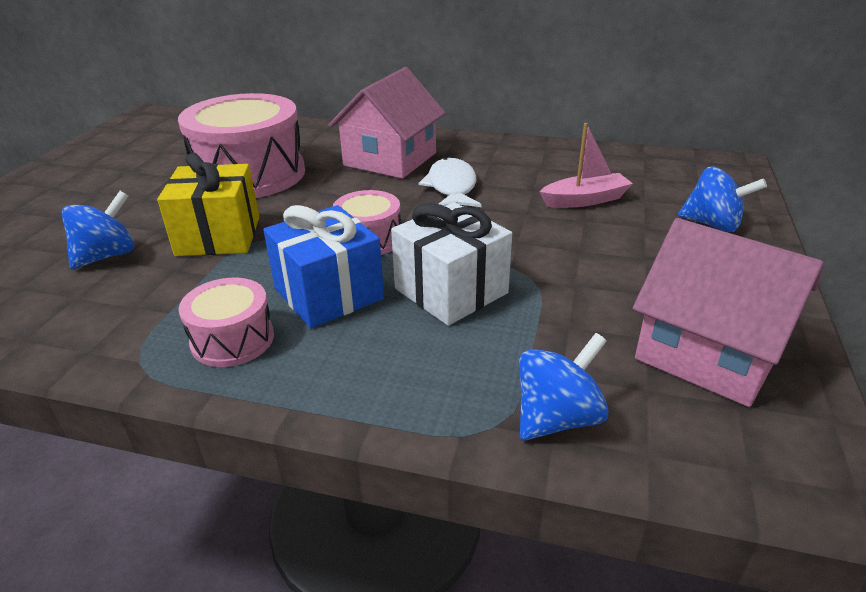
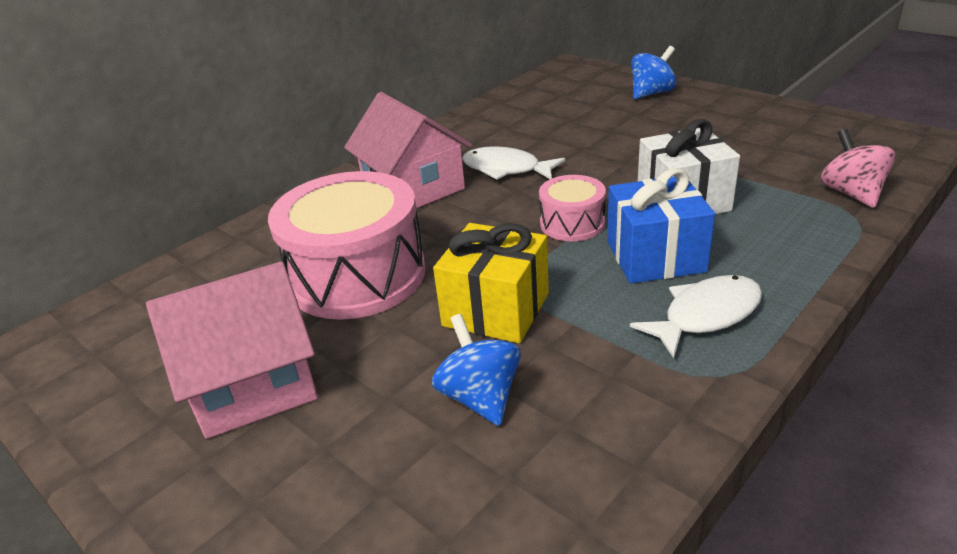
camera: 60 degrees left, 0 degrees up
pink drum [179,278,274,367] -> white fish [630,275,762,358]
blue spinning top [519,333,609,441] -> pink spinning top [821,129,895,208]
pink boat [539,123,633,208] -> none
pink house [632,218,824,407] -> pink house moved to [146,261,318,439]

